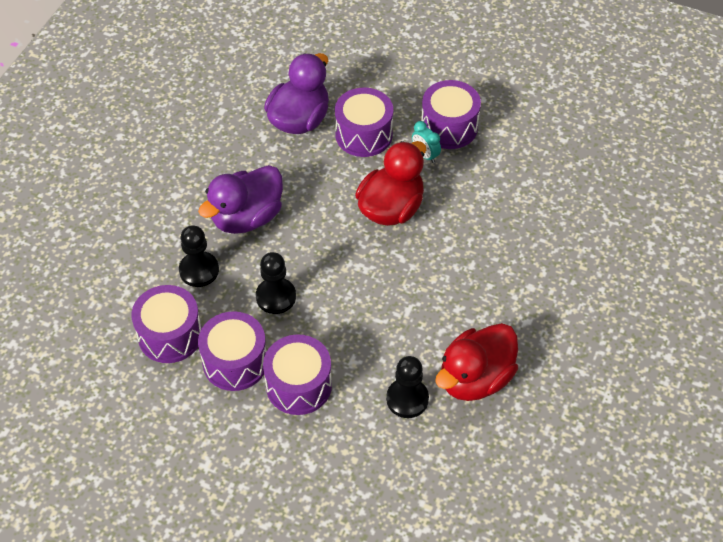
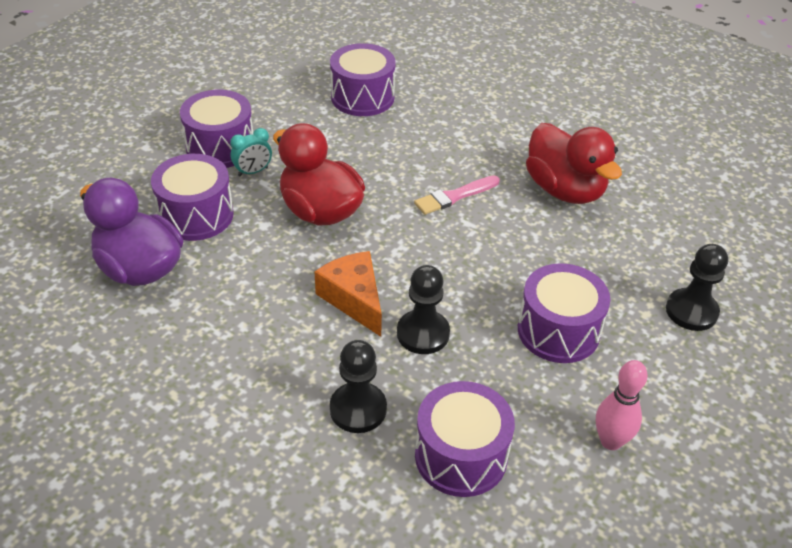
camera: 80 degrees left, 10 degrees down
purple duck [198,165,283,234] -> none
purple drum [198,311,267,391] -> purple drum moved to [330,43,396,116]
black pawn [386,356,429,418] -> black pawn moved to [666,244,728,331]
none -> orange cheese [315,251,382,337]
none -> pink brush [414,175,500,215]
none -> pink bowling pin [596,360,648,450]

